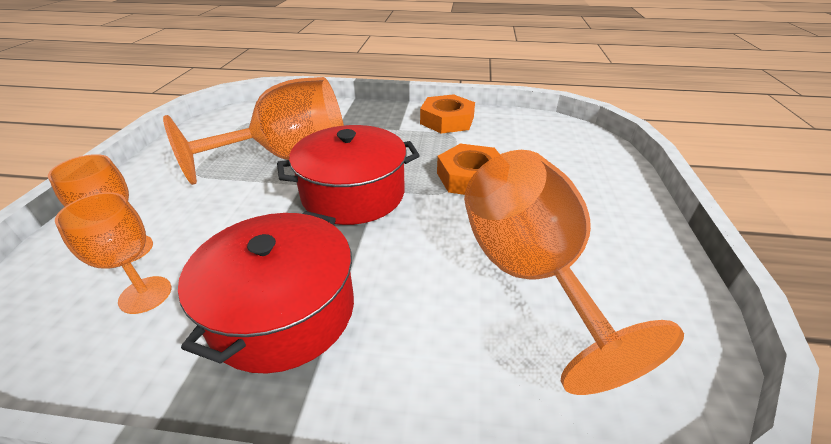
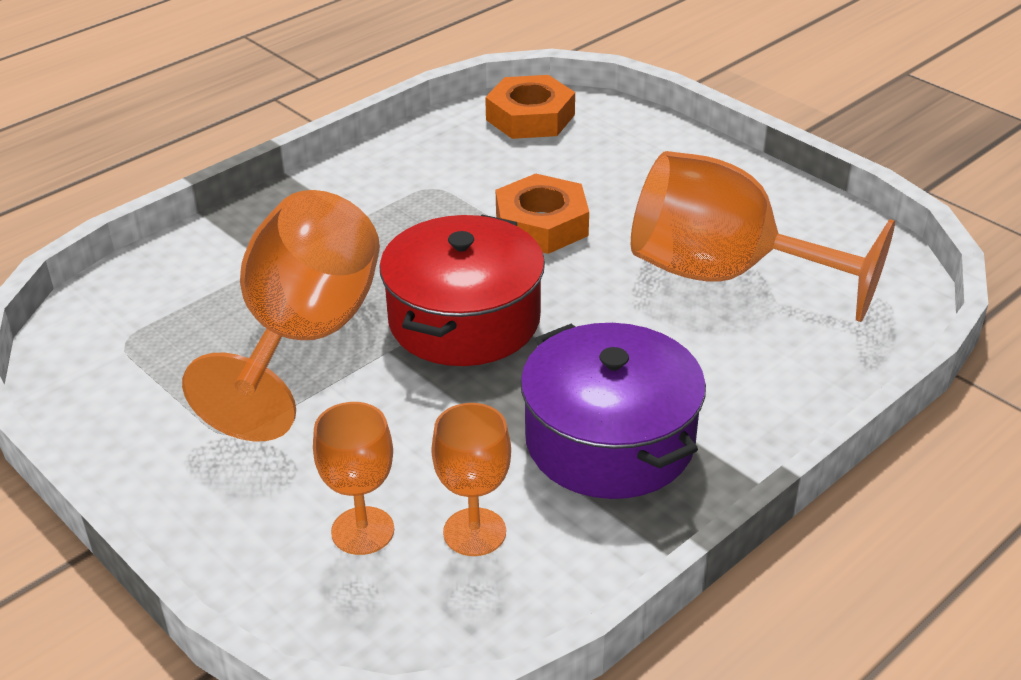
camera: 50 degrees left, 0 degrees up
red pot [178,211,354,374] -> purple pot [520,323,706,499]
orange nut [420,94,475,134] -> orange nut moved to [485,75,575,139]

